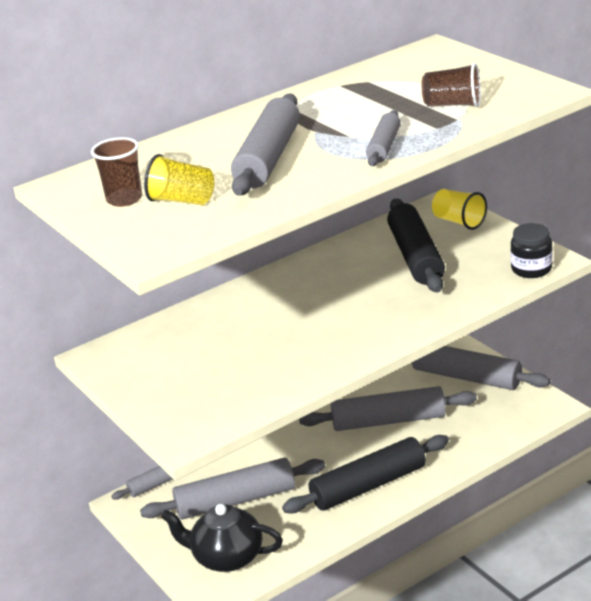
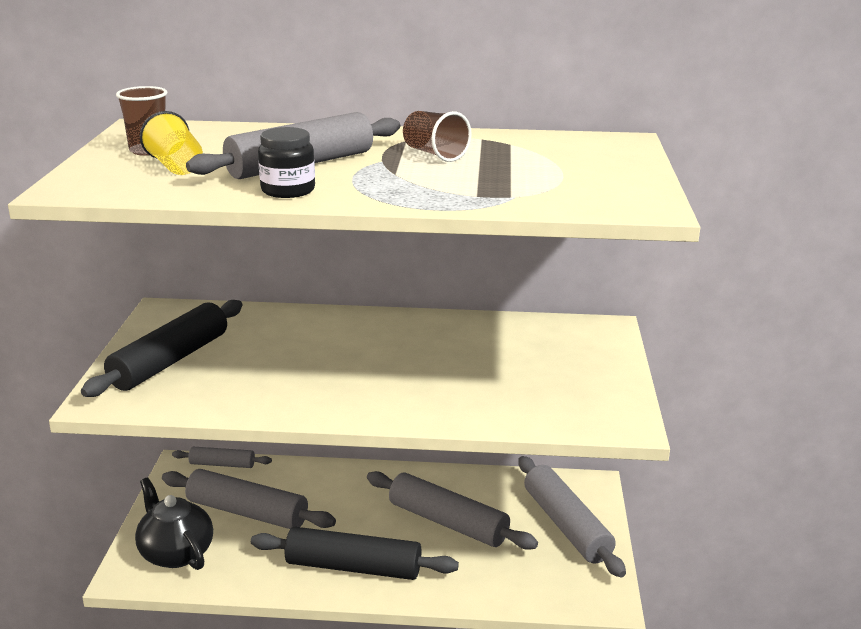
camera: 35 degrees right, 5 degrees down
grey rolling pin [366,110,401,166] -> none
black rolling pin [387,199,445,292] -> black rolling pin moved to [81,300,242,397]
brown cup [422,63,481,107] -> brown cup moved to [403,111,472,162]
yellow cup [432,189,487,230] -> none
black jar [511,223,552,278] -> black jar moved to [258,127,315,198]

